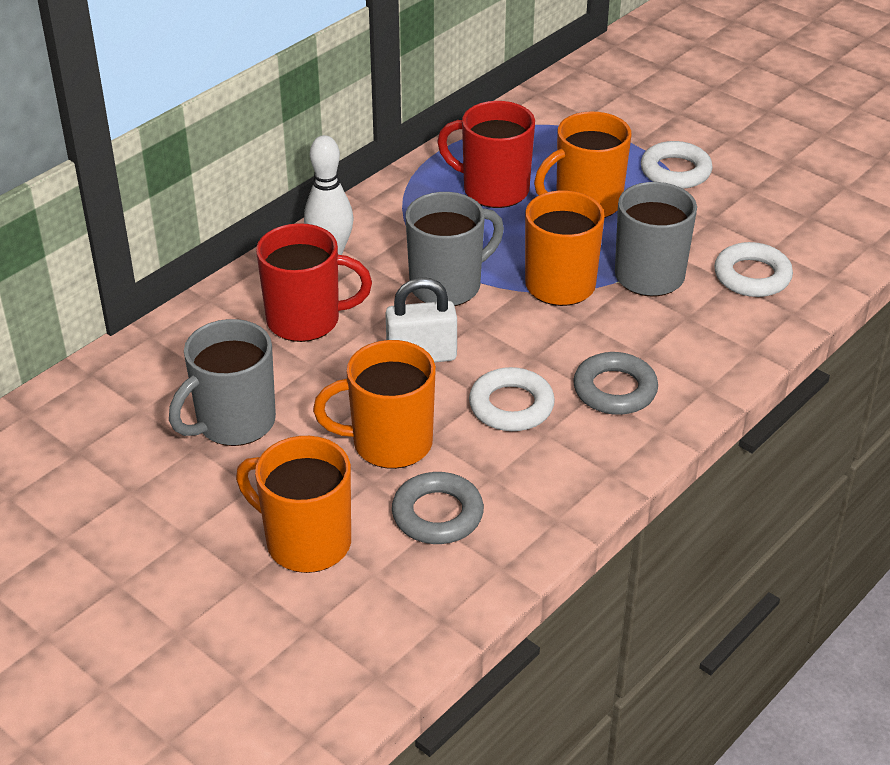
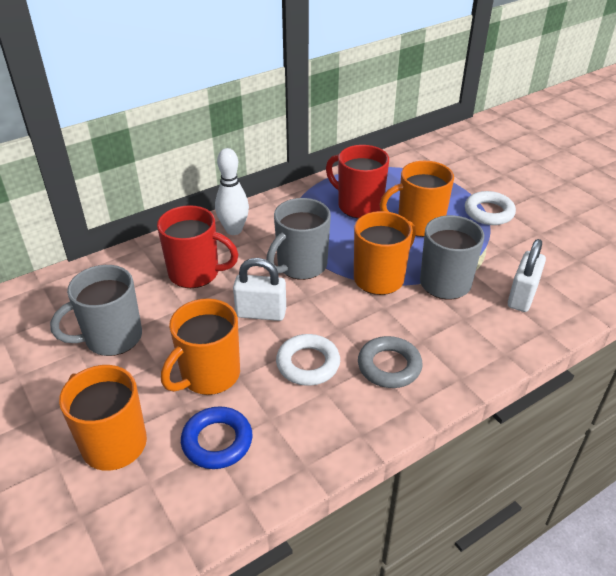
camera: 15 degrees right, 0 degrees up
orange mug [313,340,436,469] -> orange mug turned 60 degrees counterclockwise [161,299,240,395]
grey ring [392,472,484,544] -> blue ring [181,406,253,469]
grey mug [406,192,504,306] -> grey mug turned 150 degrees clockwise [266,198,331,280]
white ring [714,242,793,297] -> white padlock [508,239,546,312]

